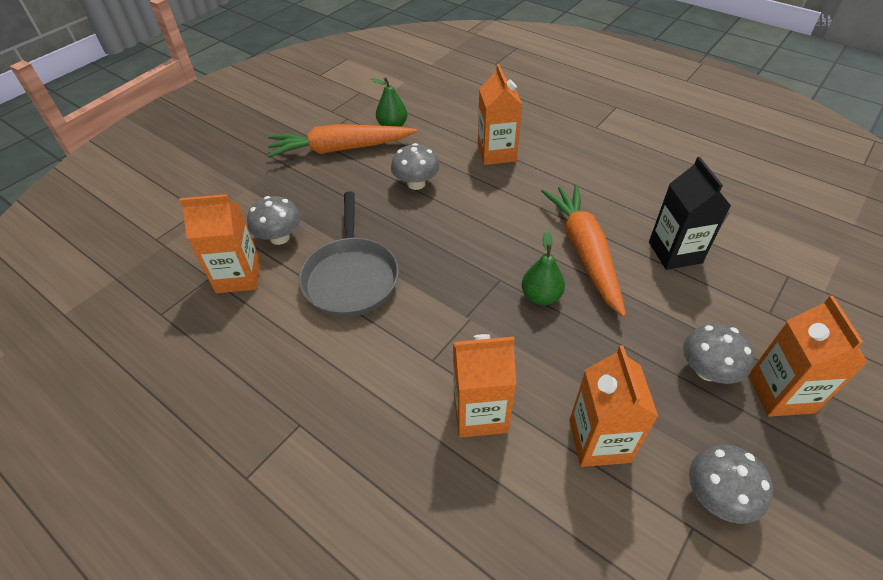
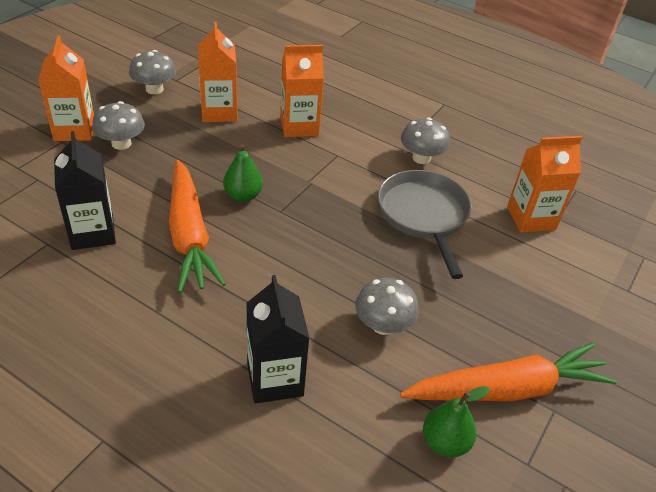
camera: 170 degrees right, 5 degrees down
grey mushroom [247,196,301,245] -> grey mushroom moved to [401,118,450,164]
orange carton [478,64,522,165] -> black carton [246,275,310,403]

